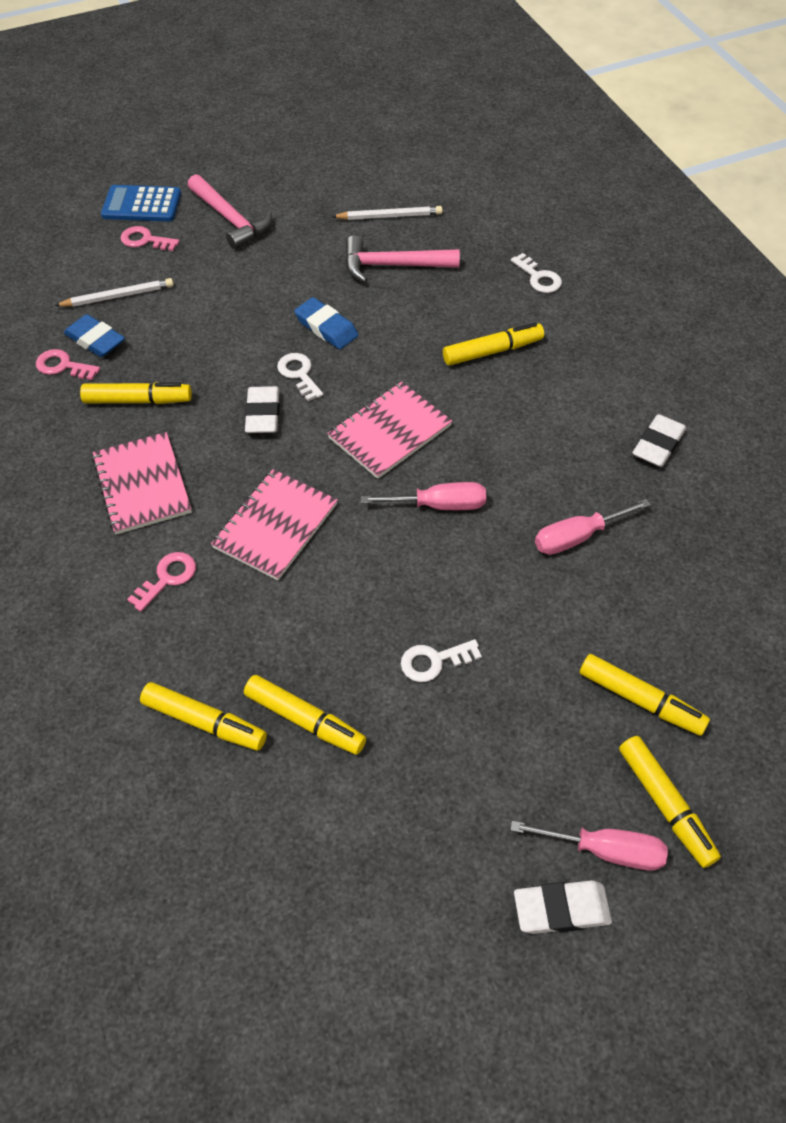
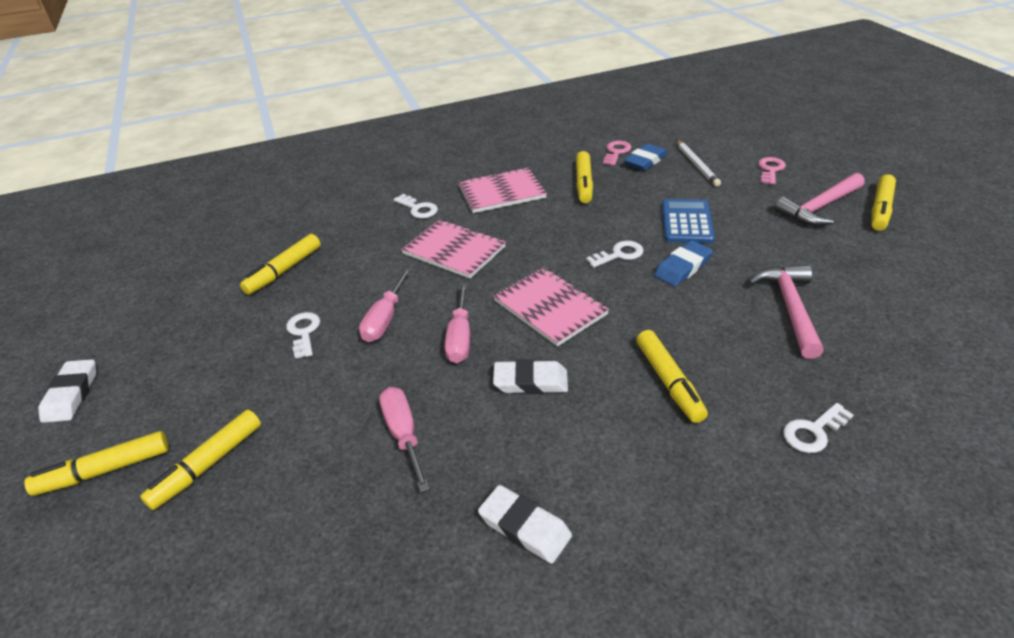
camera: 95 degrees right, 15 degrees down
blue calculator [101,185,181,222] -> blue calculator moved to [662,199,715,243]
pink key [127,552,196,612] -> white key [394,194,438,218]
yellow marker [140,682,267,751] -> yellow marker moved to [871,174,896,231]
white eraser [245,386,280,433] -> white eraser moved to [493,359,568,394]
white pencil [331,206,443,220] -> none
pink screwdriver [511,821,668,871] -> pink screwdriver moved to [359,268,412,342]

